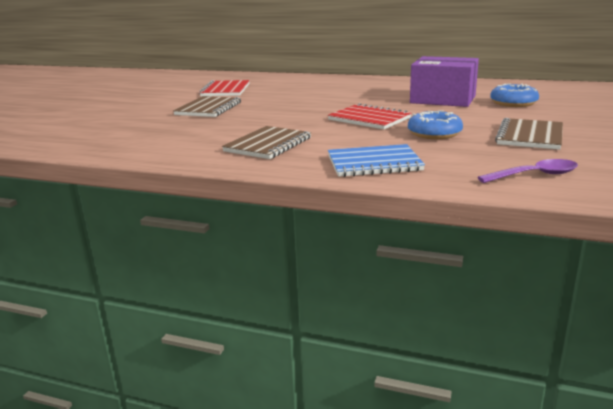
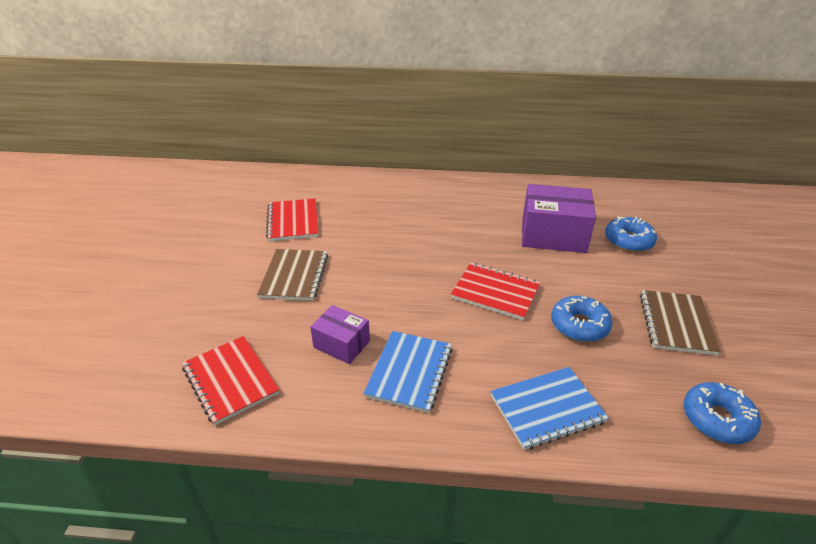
camera: 15 degrees left, 15 degrees up
brown notebook [222,126,311,159] -> blue notebook [363,331,453,413]
purple spoon [478,159,578,183] -> blue donut [683,382,761,444]
none -> red notebook [182,336,279,425]
none -> purple box [310,305,370,364]

